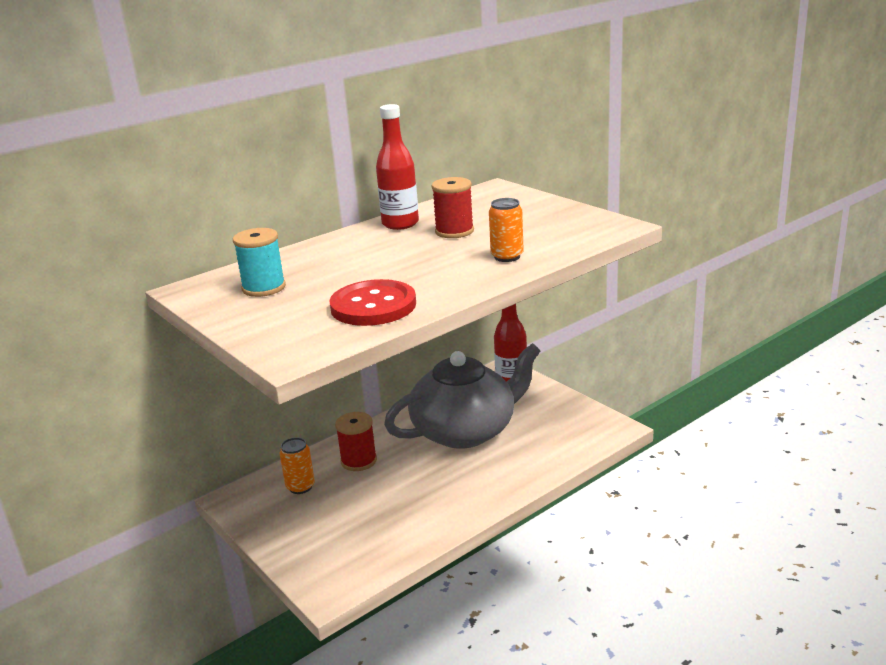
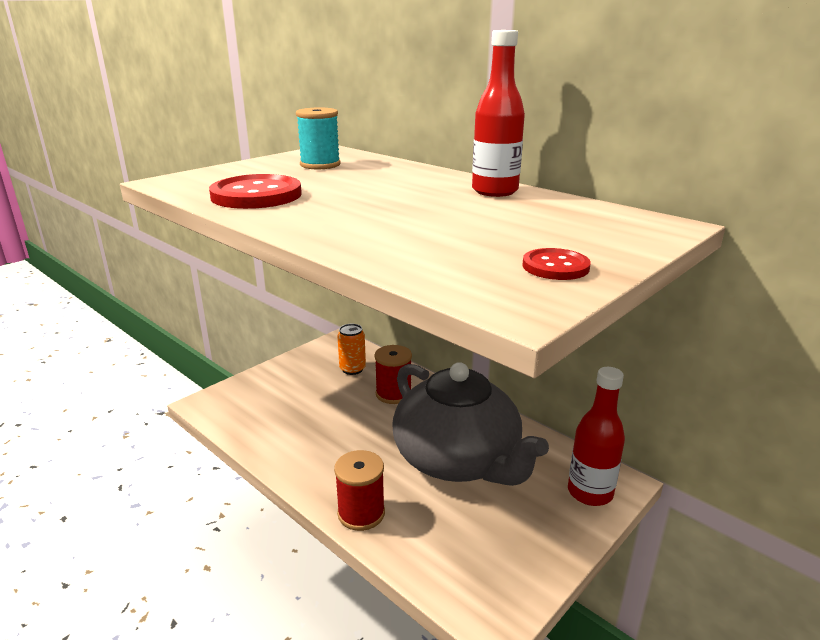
camera: 80 degrees right, 0 degrees up
red spool [431,177,474,238] -> red spool moved to [334,450,385,531]
orange can [489,198,524,262] -> none
none -> red button [522,248,591,280]

